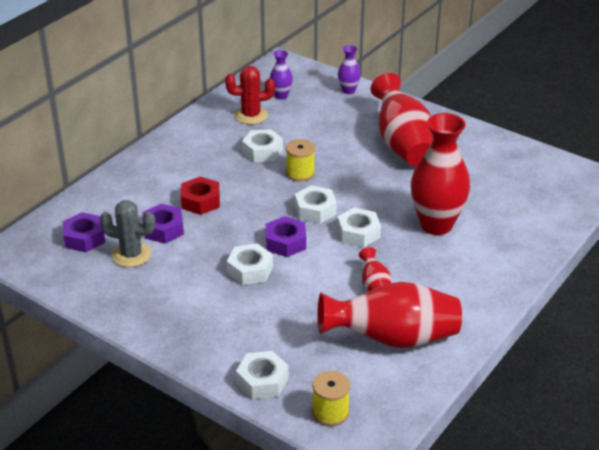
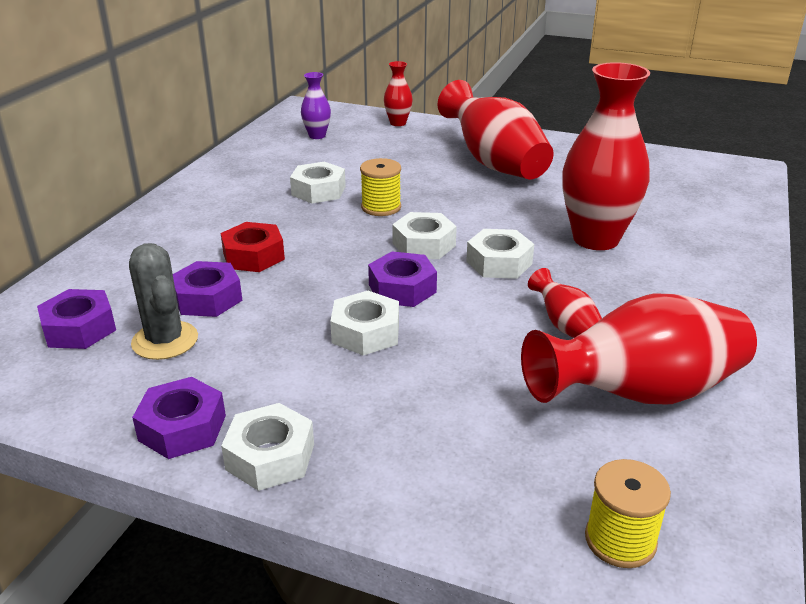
camera: 15 degrees left, 5 degrees down
grey cactus [100,200,156,267] -> grey cactus turned 60 degrees clockwise [129,243,198,360]
red cactus [225,66,275,124] -> none
white nut [236,351,289,399] -> white nut moved to [221,403,314,491]
purple vase [338,45,361,94] -> red vase [384,61,413,126]
none -> purple nut [132,377,226,459]

